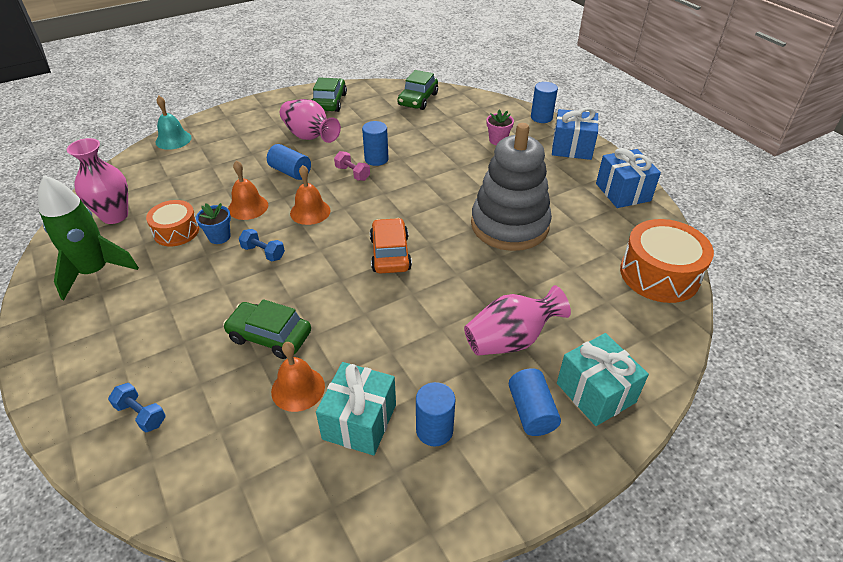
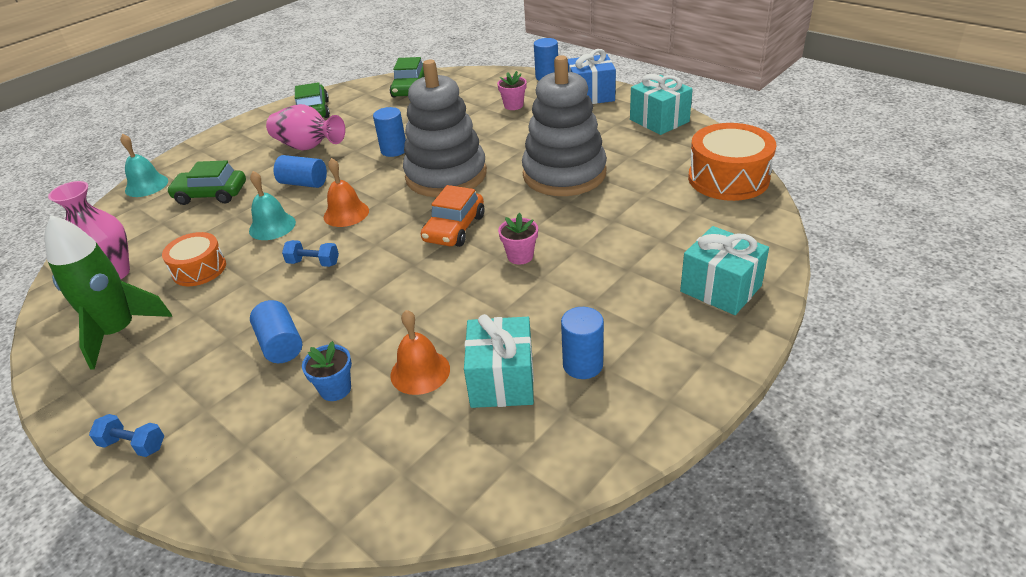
camera: 15 degrees left, 5 degrees down
blue dumbbell [108,383,166,433] -> blue dumbbell moved to [89,414,164,457]
blue flower pot [196,203,231,244] -> blue flower pot moved to [302,341,352,401]
green car [223,299,311,359] -> green car moved to [166,160,246,205]
orange bell [228,160,268,220] -> turquoise bell [249,171,296,240]
pink dumbbell [334,151,370,181] -> none
orange car [370,218,412,273] -> orange car turned 135 degrees counterclockwise [421,185,484,247]
pink vase [464,285,571,356] -> none
blue cylinder [509,368,561,436] -> blue cylinder moved to [250,300,302,363]
blue gift [596,148,661,208] -> turquoise gift [630,74,693,135]
none -> grey stacking toy [403,60,487,197]
none -> pink flower pot [498,213,538,265]

